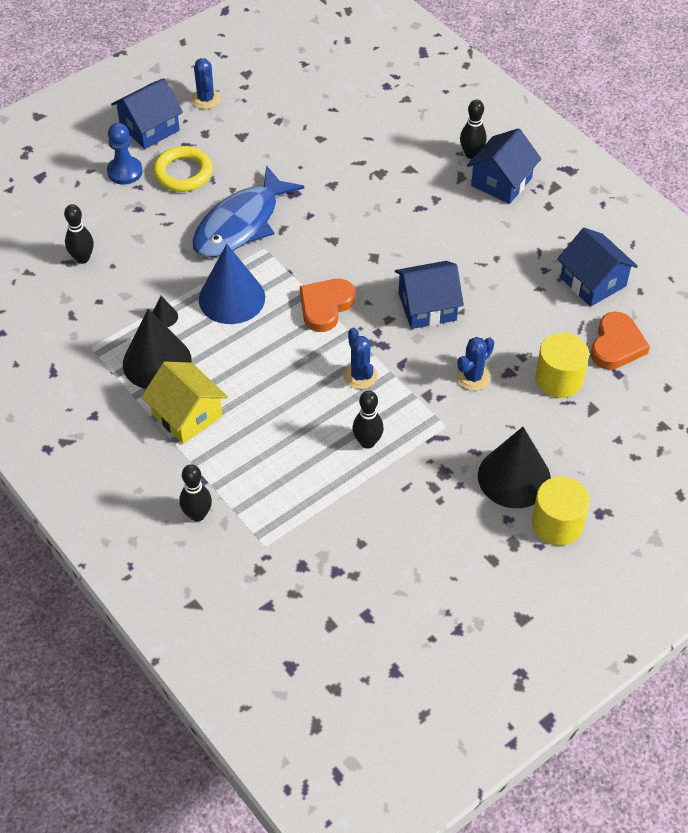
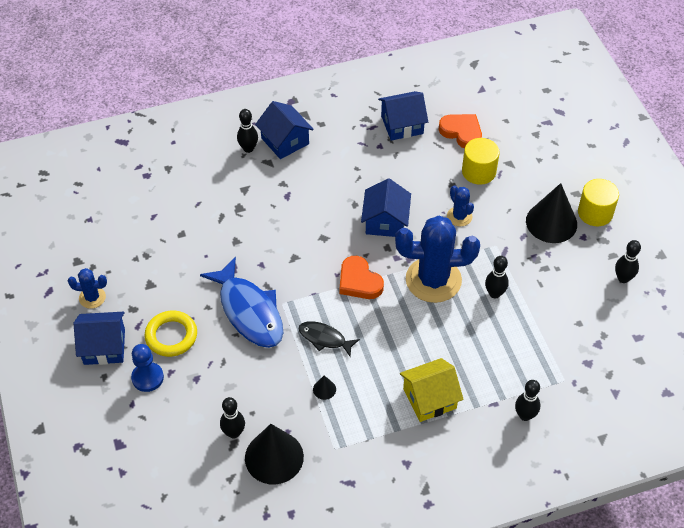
camera: 70 degrees left, 0 degrees up
blue house [111,78,183,149] -> blue house turned 75 degrees counterclockwise [74,312,125,365]
black cone [123,309,192,389] -> black cone moved to [245,424,304,484]
blue cone [199,244,265,324] -> black fish [299,321,360,356]
blue cactus [343,328,378,389] -> blue cactus [395,216,480,303], size x2.12
none -> black bowling pin [615,240,641,283]

